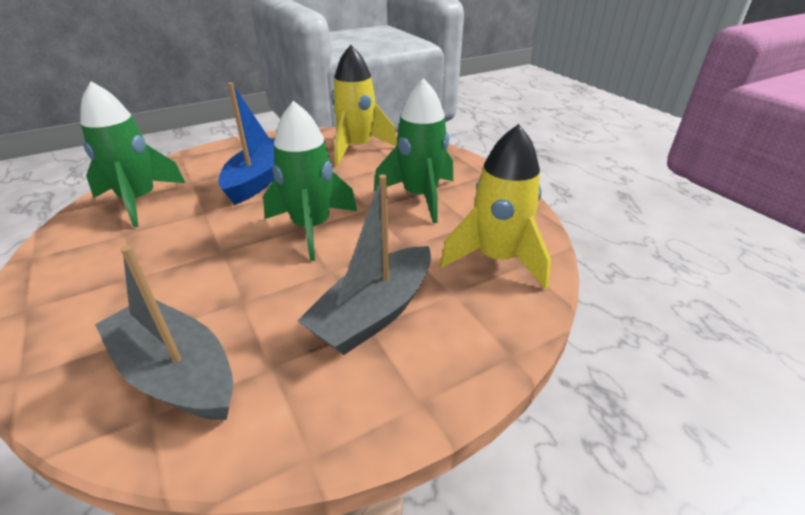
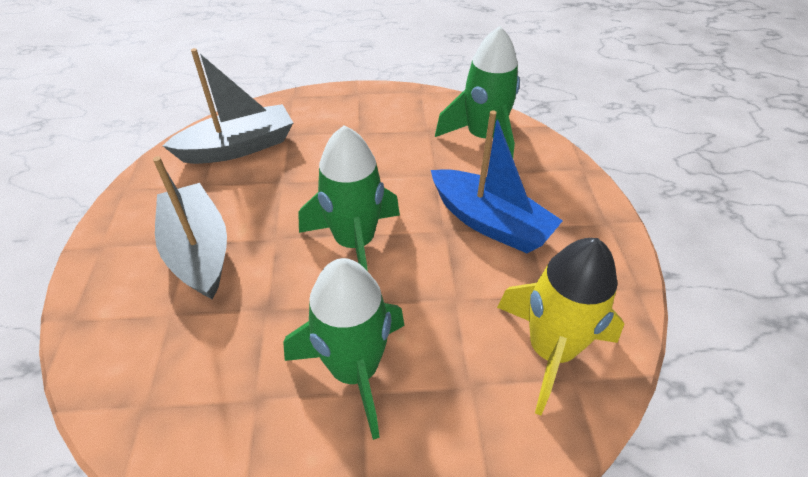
camera: 115 degrees right, 10 degrees up
yellow rocket [440,124,551,289] -> none

